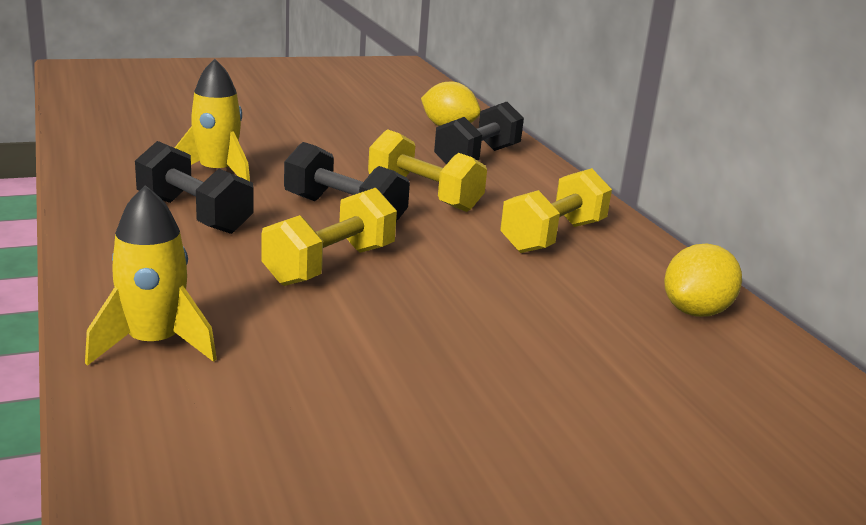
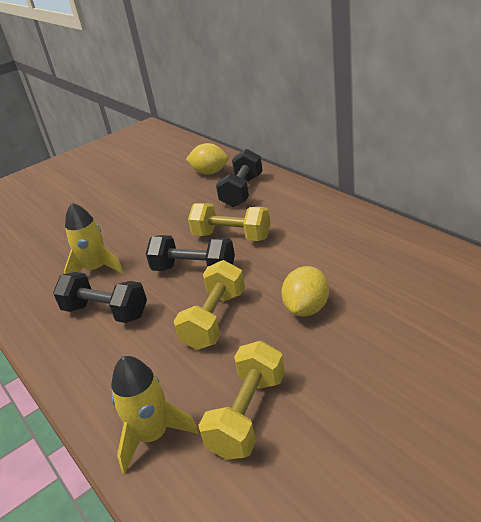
camera: 10 degrees left, 10 degrees up
yellow dumbbell [500,168,612,253] -> yellow dumbbell moved to [198,341,285,460]
yellow lemon [664,244,742,317] -> yellow lemon moved to [281,266,329,317]

